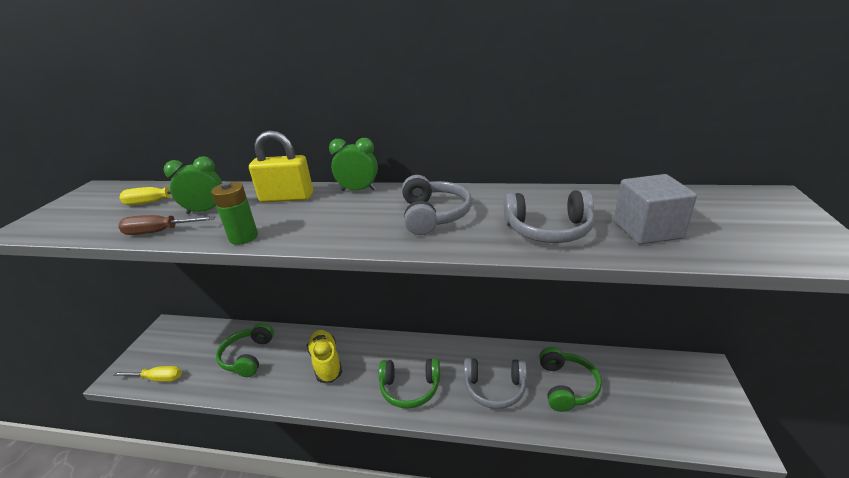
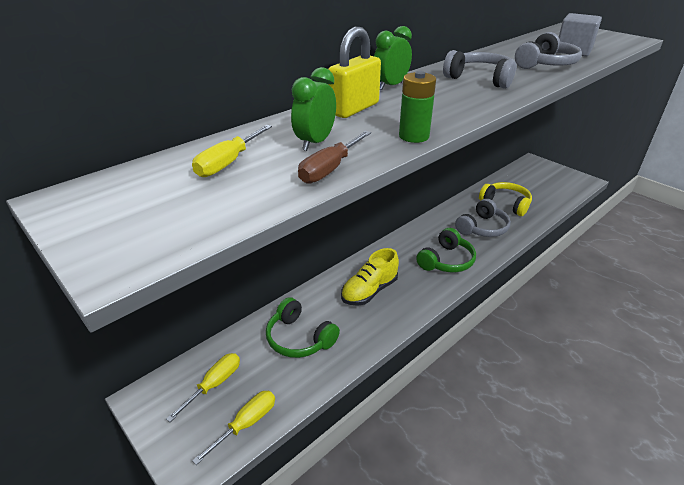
camera: 55 degrees left, 5 degrees up
yellow shoe [307,330,343,383] -> yellow shoe turned 60 degrees counterclockwise [341,248,399,306]
green headphones [539,347,602,412] -> yellow headphones [479,182,532,216]
none -> yellow screwdriver [166,353,240,422]

